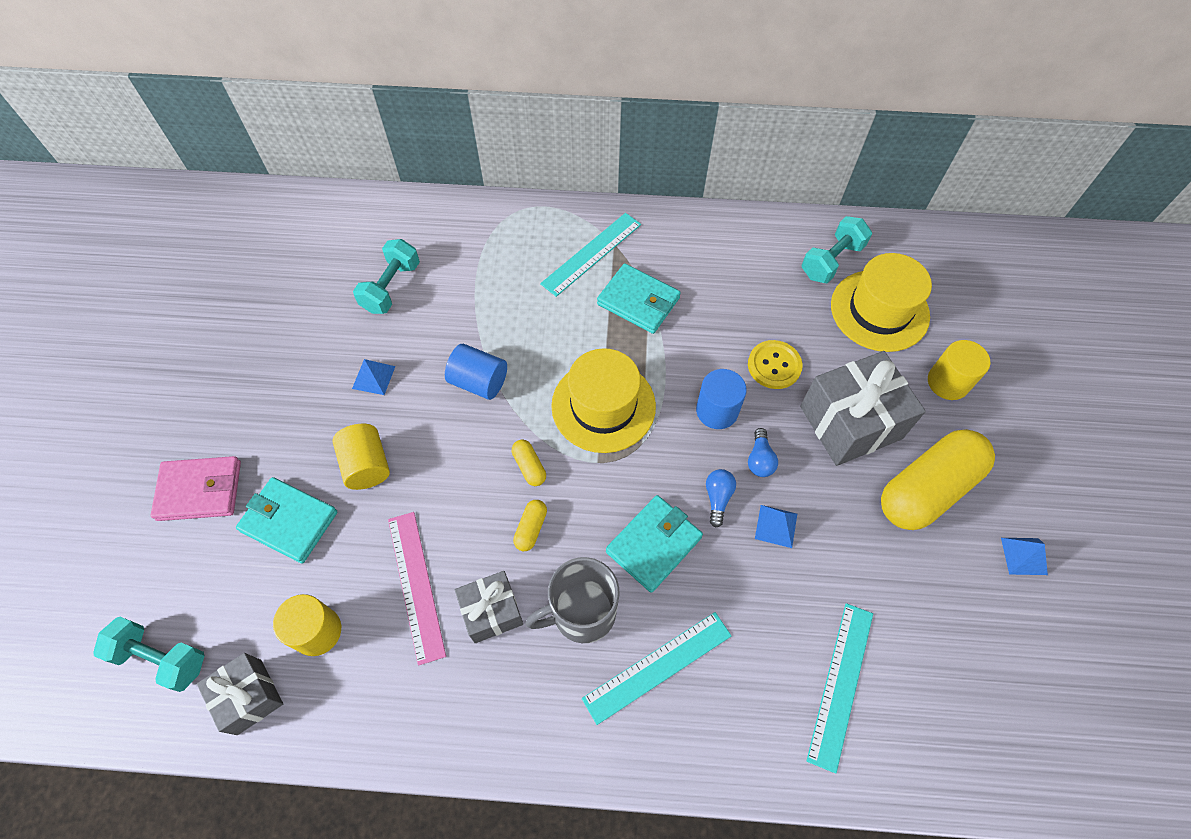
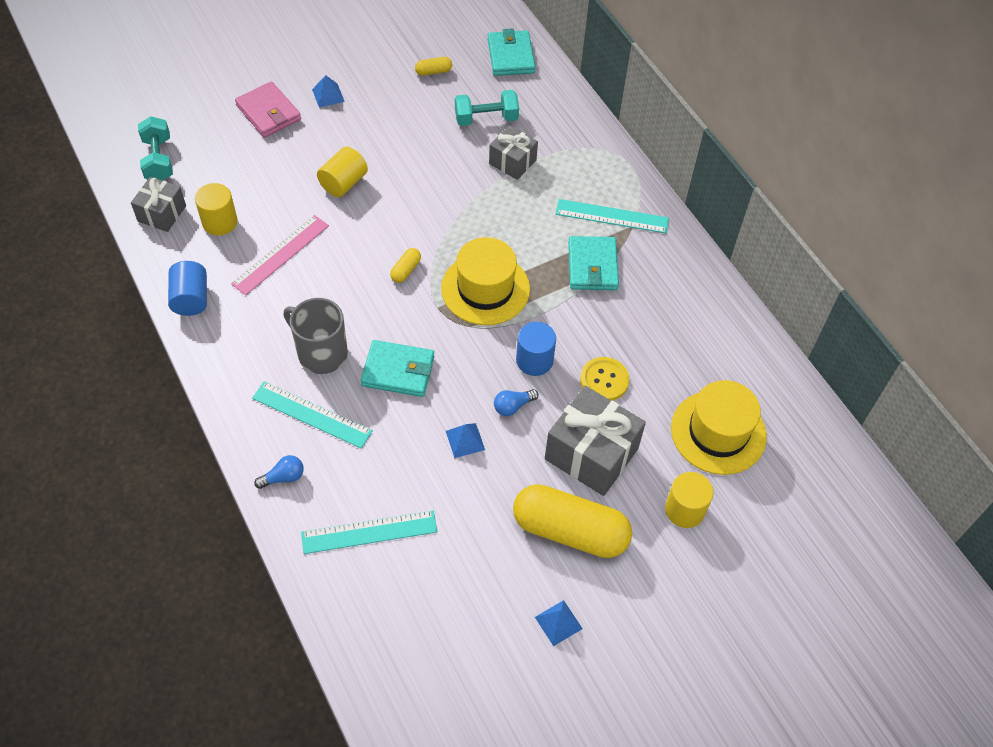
camera: 55 degrees right, 5 degrees down
turquoise wallet [236,477,337,563] -> turquoise wallet moved to [488,28,535,76]
blue pyramid [352,359,395,395] -> blue pyramid moved to [312,75,345,108]
blue cylinder [445,344,507,400] -> blue cylinder moved to [168,261,207,316]
grey gift [455,571,523,643] -> grey gift moved to [489,125,538,180]
yellow capsule [513,500,547,551] -> yellow capsule moved to [415,57,452,76]
blue light bulb [706,469,736,528] -> blue light bulb moved to [254,455,304,489]
turquoise dumbbell [802,216,872,283] -> none

